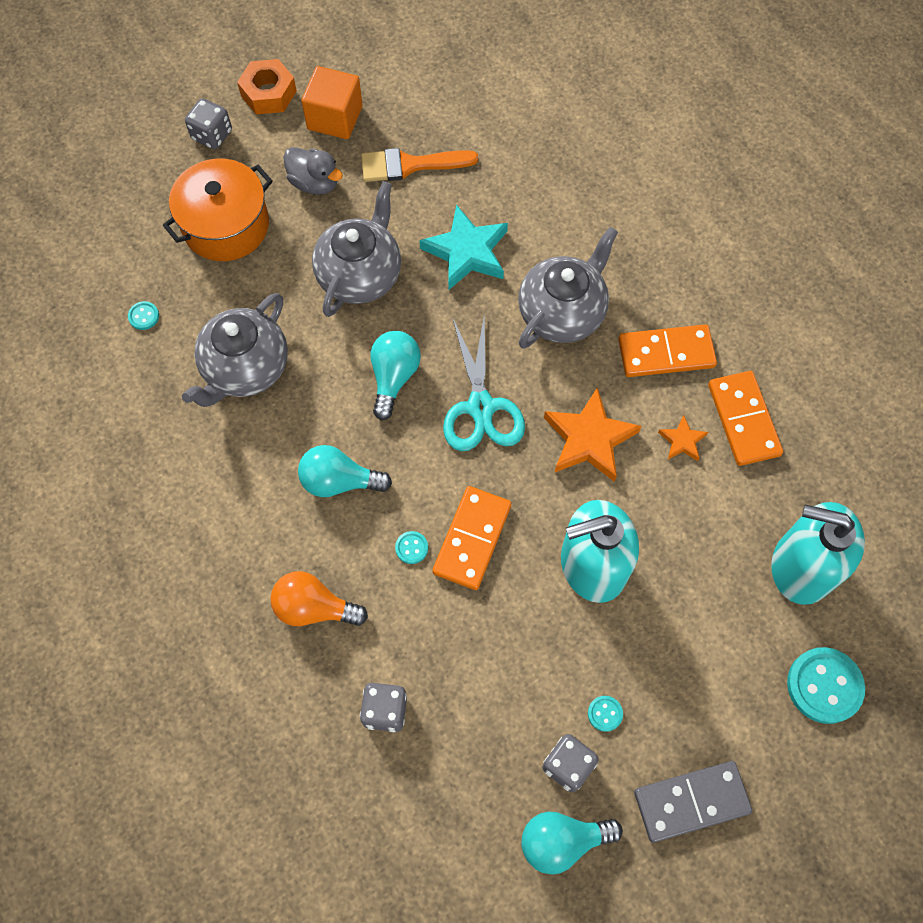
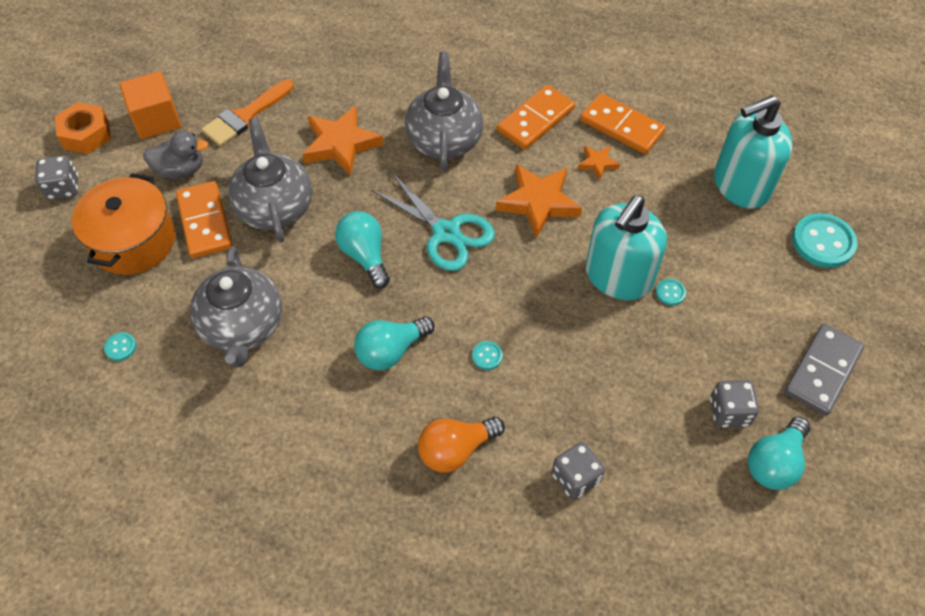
camera: 40 degrees left, 10 degrees down
turquoise star [420,204,508,290] -> orange star [302,105,383,176]
orange domino [432,486,511,590] -> orange domino moved to [176,181,232,258]
turquoise button [588,696,623,732] -> turquoise button moved to [656,279,686,306]

